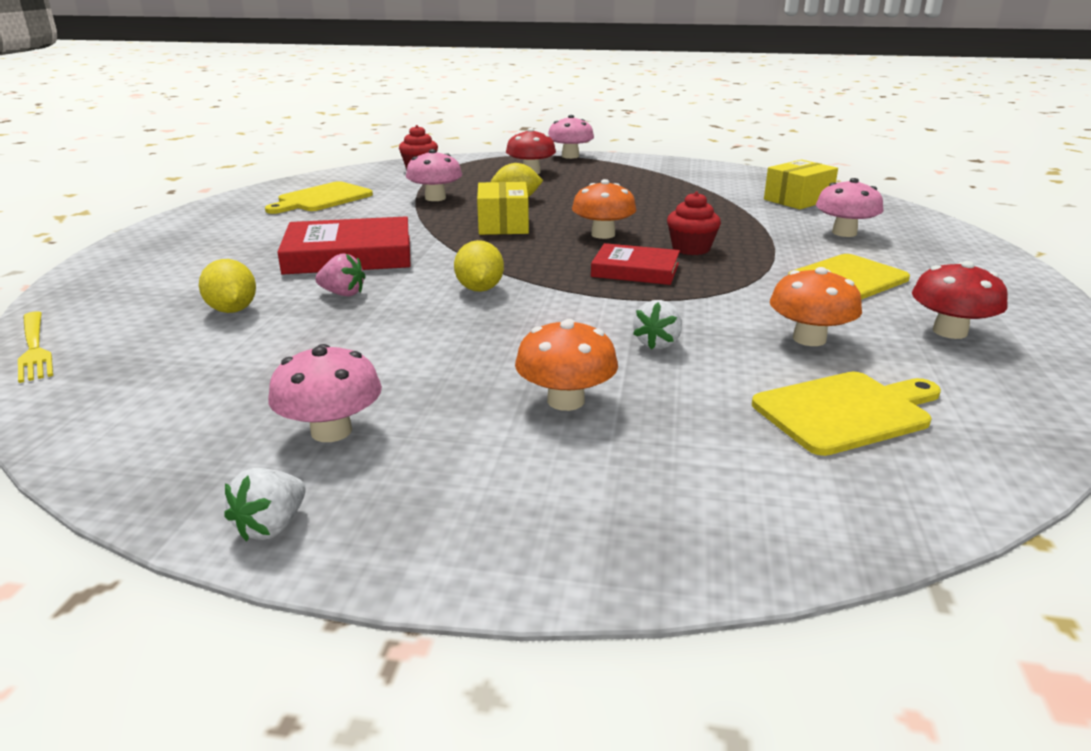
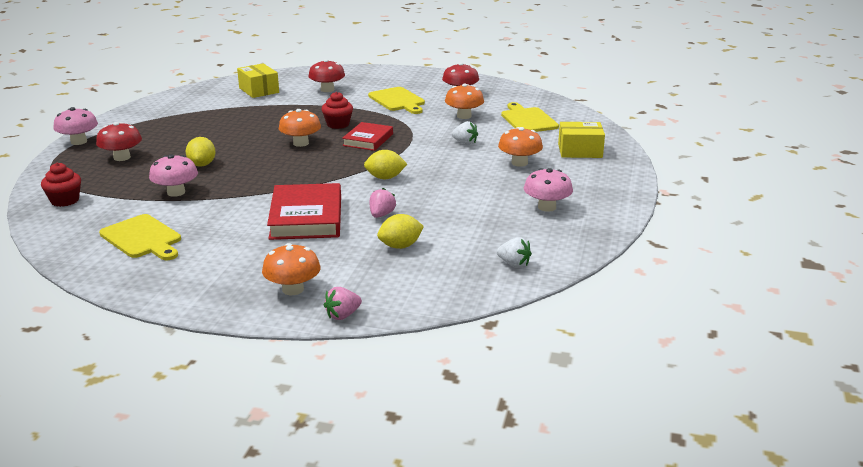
camera: 85 degrees left, 0 degrees up
yellow fork [18,311,53,383] -> none
white strawberry [224,468,306,542] -> white strawberry moved to [497,237,532,268]
yellow box [477,182,529,235] -> yellow box moved to [558,122,605,158]
pink mushroom [816,178,883,237] -> red mushroom [308,59,345,92]
none -> orange mushroom [262,243,320,295]
none -> pink strawberry [324,287,362,320]

